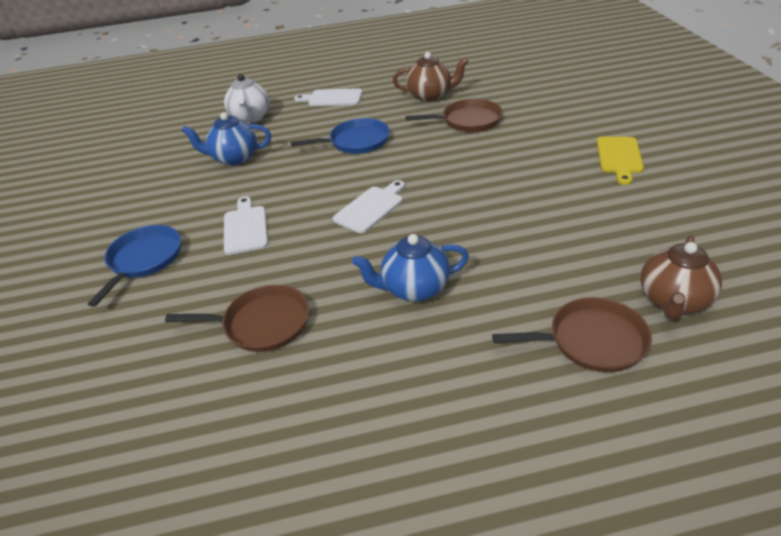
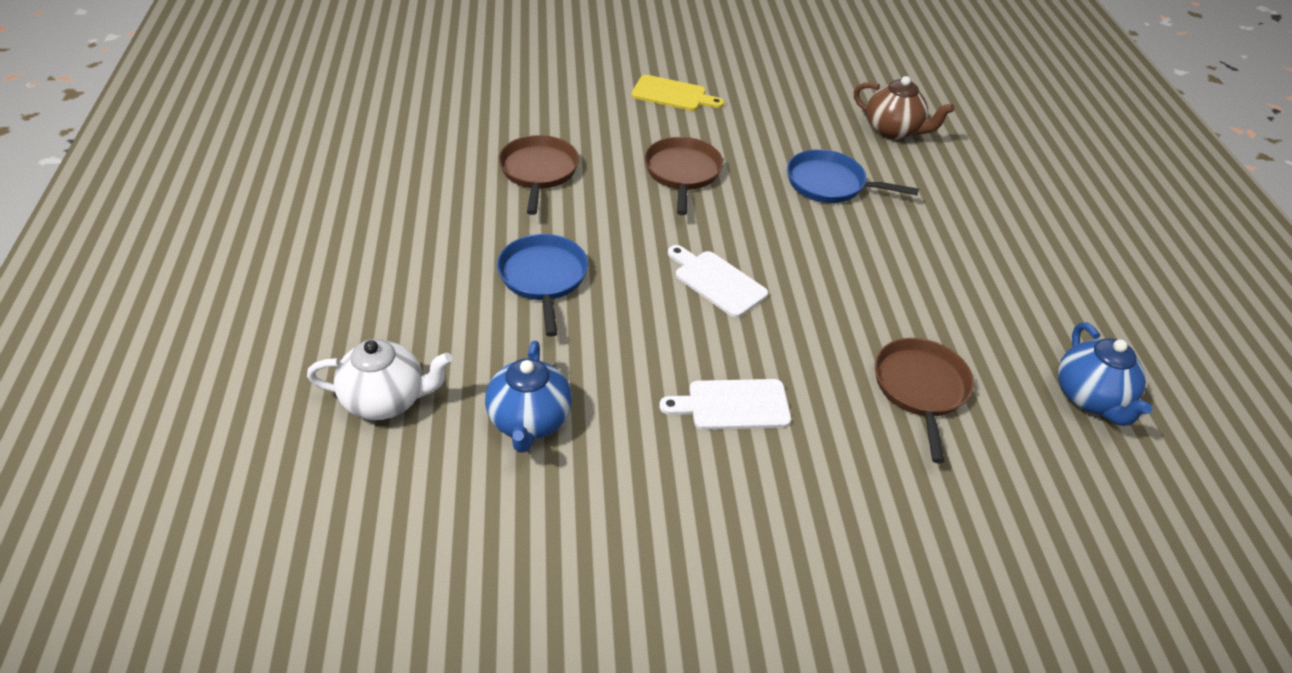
camera: 90 degrees left, 5 degrees up
blue pan [88,225,181,307] -> blue pan moved to [787,149,919,203]
white cutting board [294,88,362,106] -> none
blue teapot [352,234,469,302] -> blue teapot moved to [1058,323,1153,426]
brown teapot [393,52,469,102] -> none
brown pan [492,297,652,372] -> brown pan moved to [644,137,723,215]

